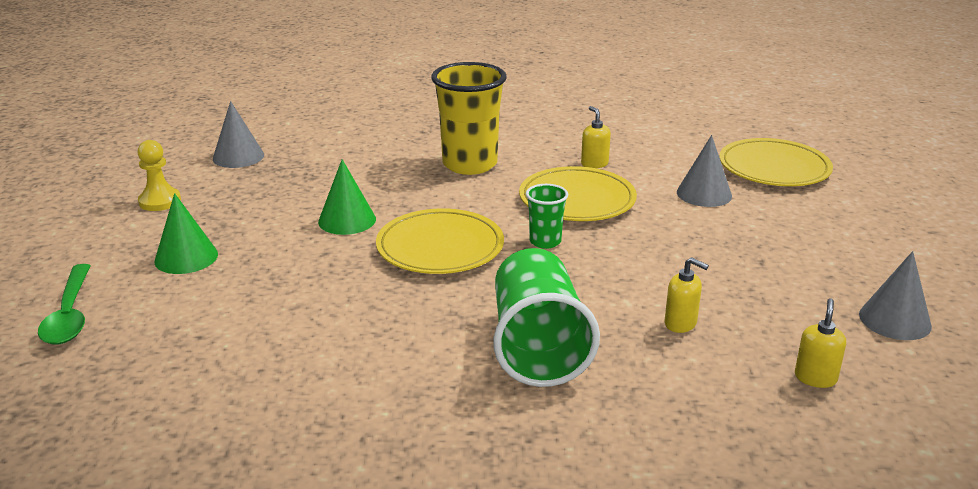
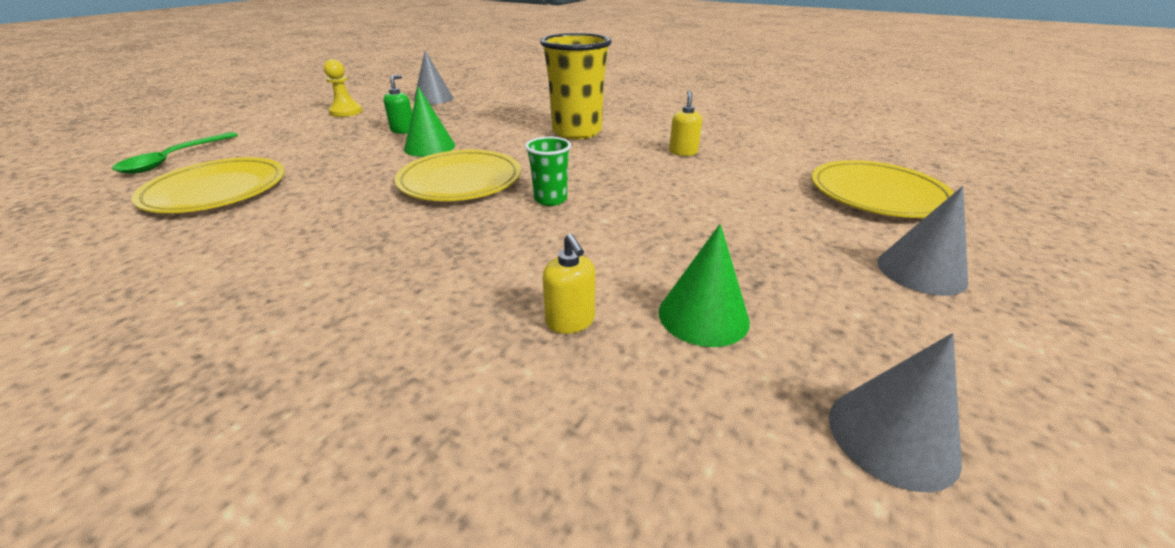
camera: 30 degrees right, 5 degrees up
green cone [154,193,218,274] -> green cone moved to [659,224,750,347]
green cup [494,248,600,387] -> none
yellow plate [519,166,637,221] -> yellow plate moved to [131,157,285,213]
grey cone [677,135,732,207] -> grey cone moved to [877,186,968,296]
yellow soap dispenser [795,298,846,388] -> none
none -> green soap dispenser [383,75,412,134]

